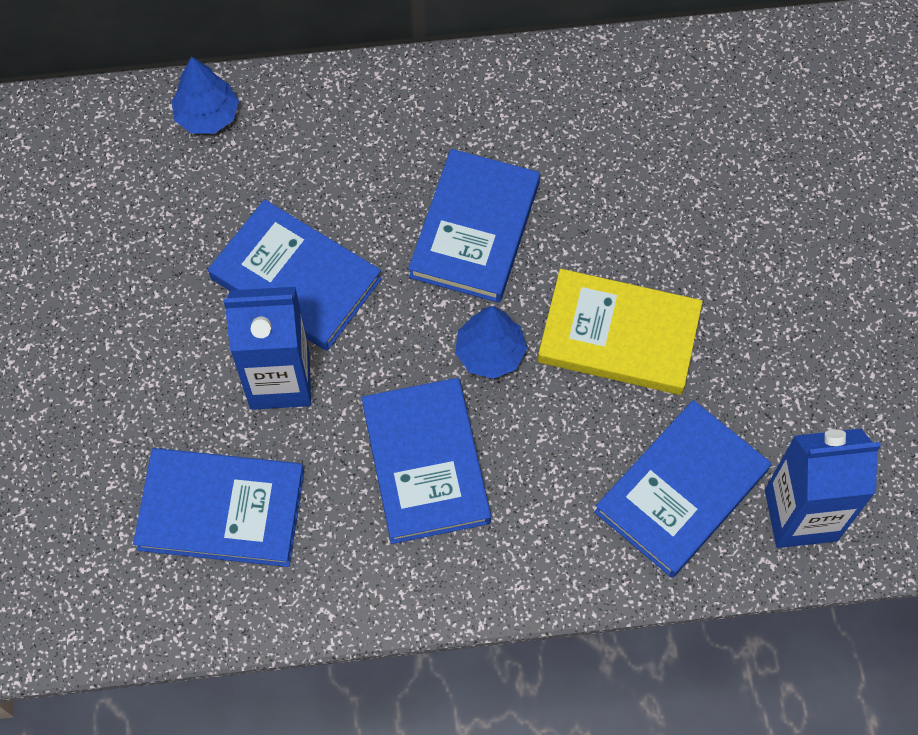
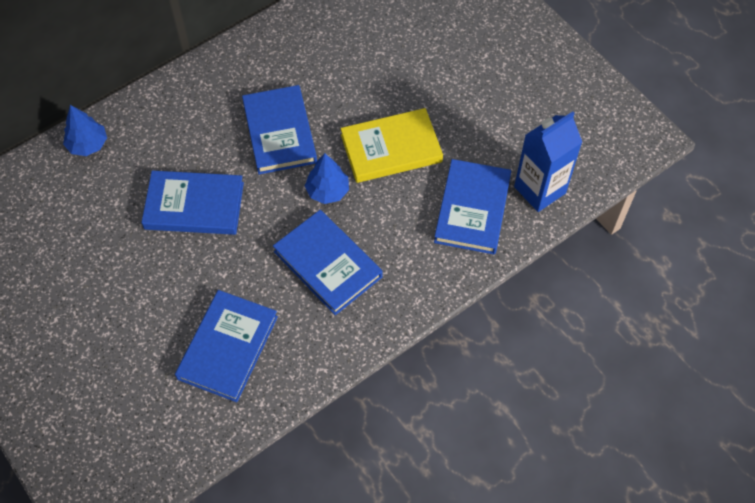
camera: 30 degrees left, 5 degrees down
blue book [133,448,304,567] -> blue book turned 45 degrees counterclockwise [175,290,278,402]
blue carton [224,287,311,410] -> none

